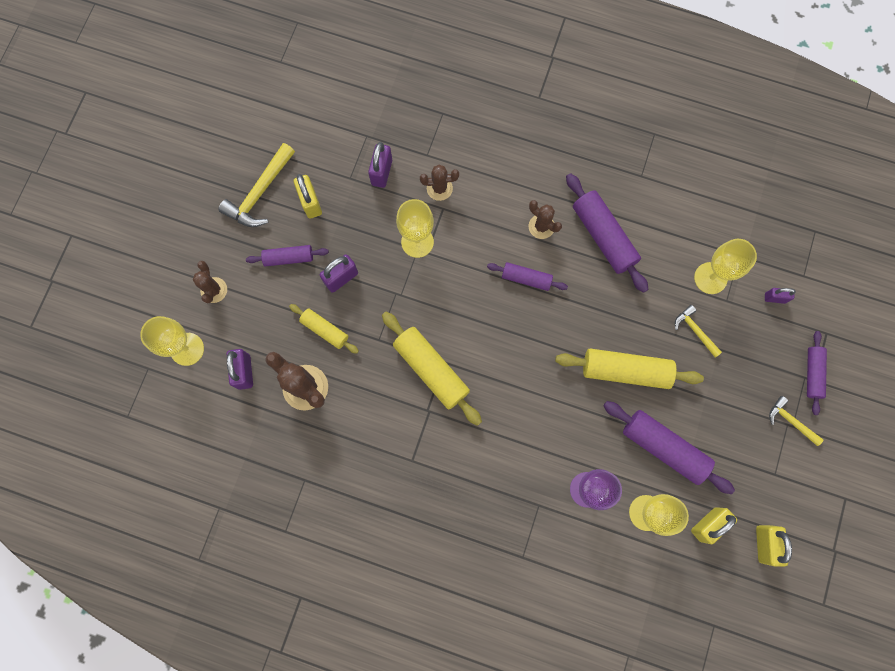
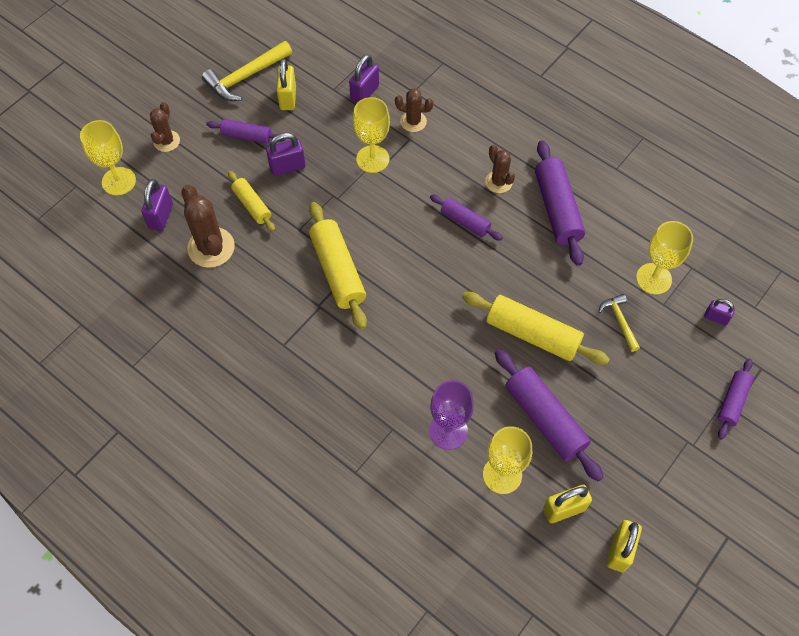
camera: 20 degrees right, 15 degrees down
yellow hammer [769,396,823,446] -> none

